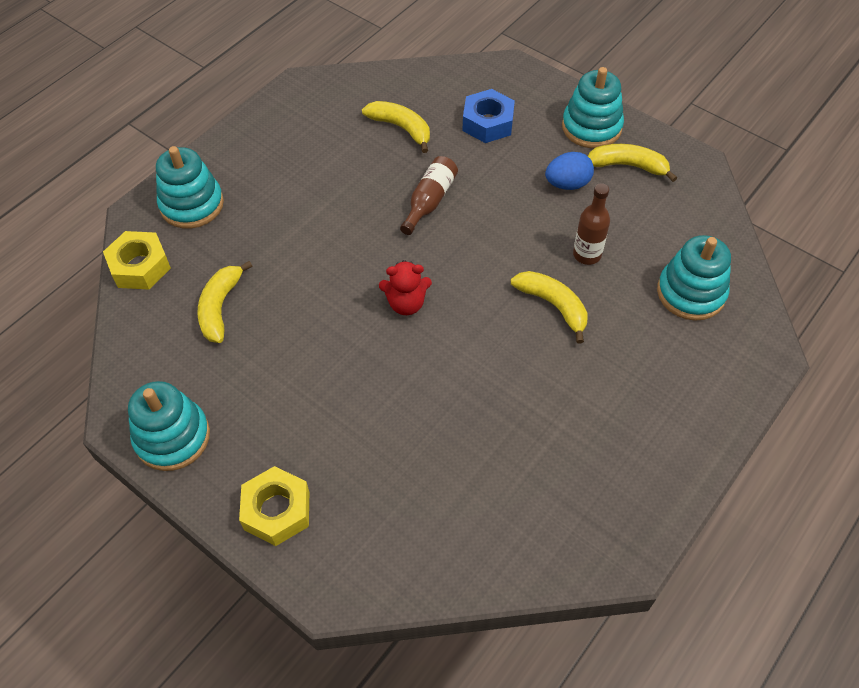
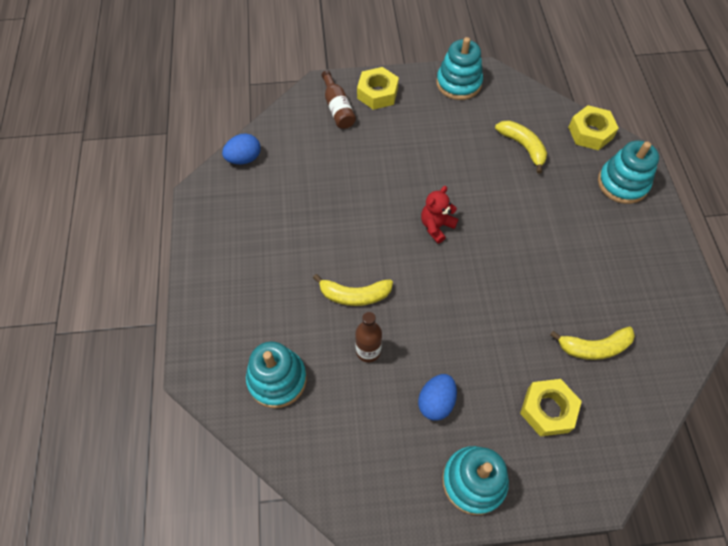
camera: 135 degrees right, 5 degrees up
brown bottle [400,156,458,235] -> brown bottle moved to [322,70,356,129]
blue nut [462,89,515,143] -> yellow nut [520,379,582,436]
yellow banana [588,144,677,182] -> none
none -> blue egg [222,133,261,164]

